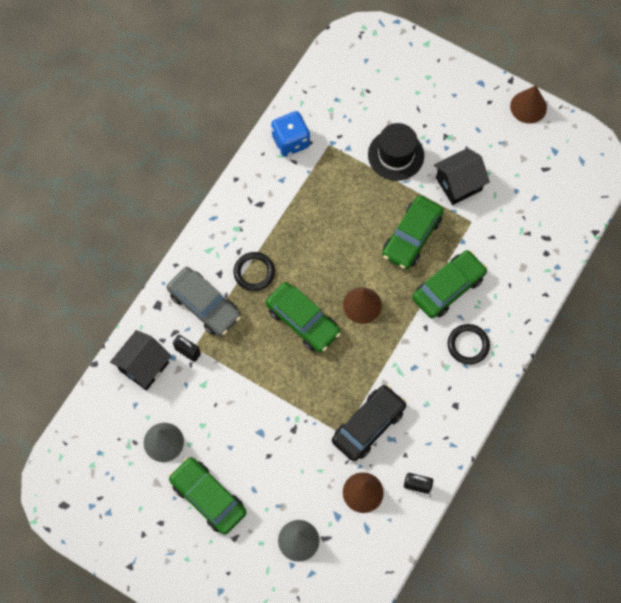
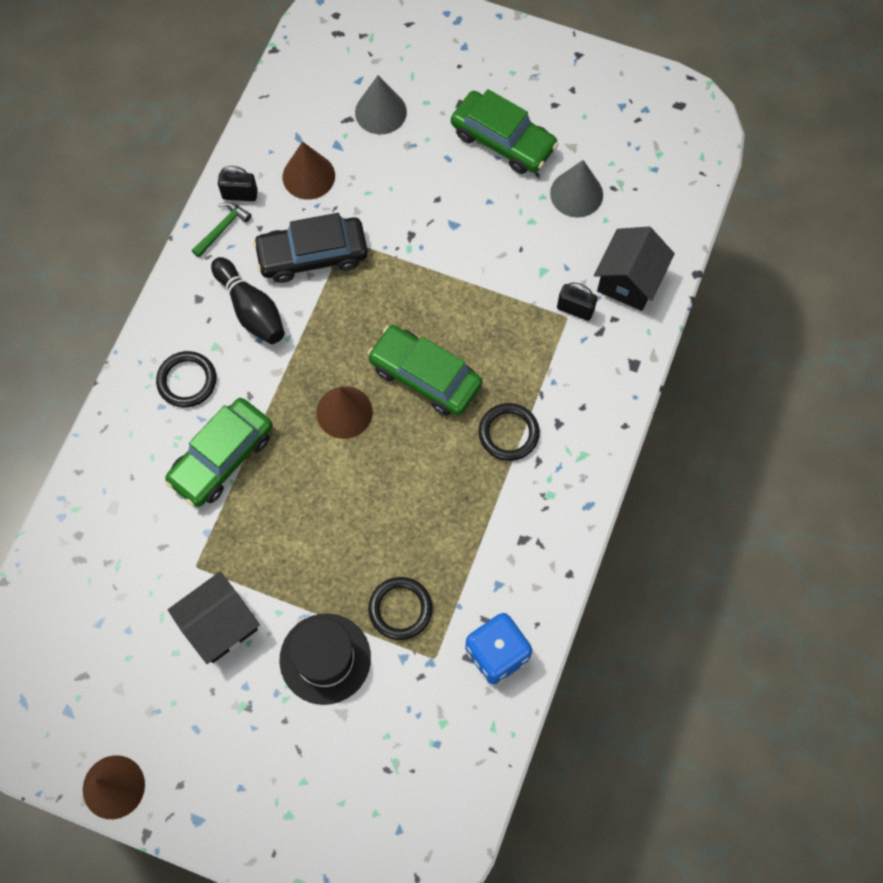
camera: 170 degrees right, 0 degrees up
grey car [167,267,241,336] -> none
black car [332,385,406,461] -> black car turned 45 degrees clockwise [253,213,368,283]
green car [382,195,444,270] -> none
none -> green hammer [192,202,252,258]
none -> black bowling pin [211,257,285,344]
none -> black ring [368,577,433,640]

